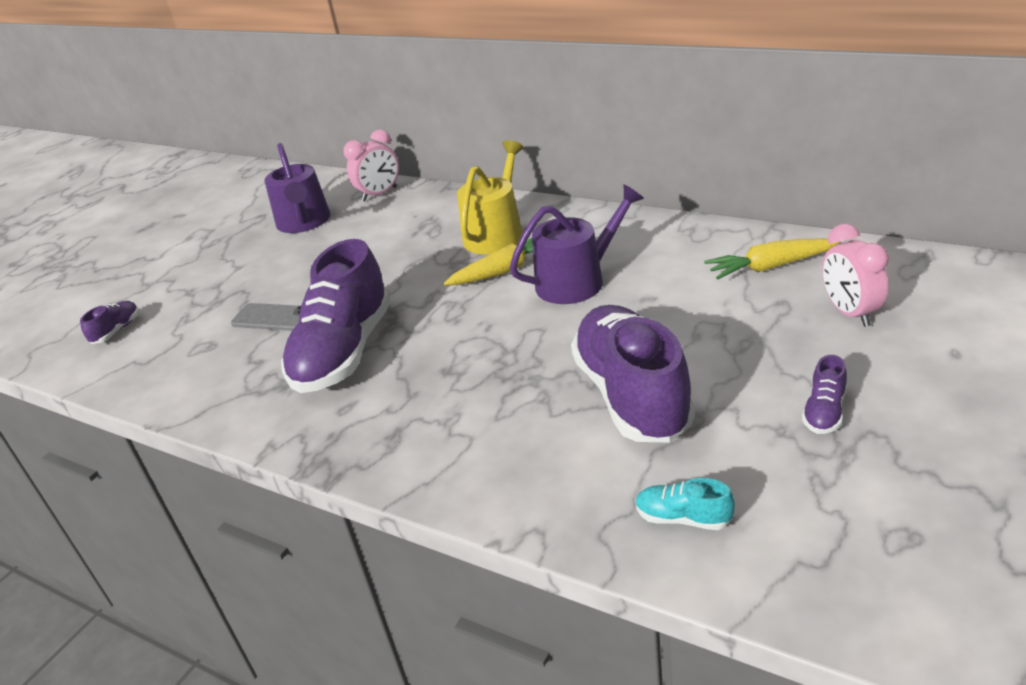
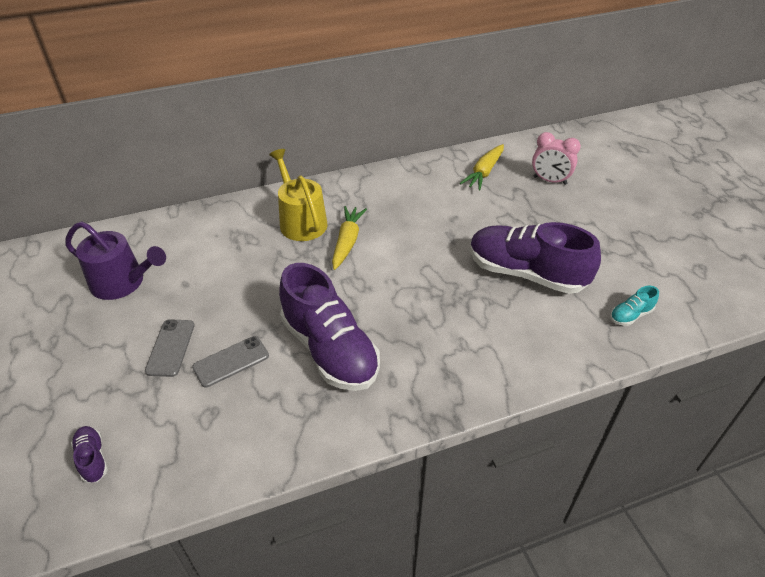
camera: 55 degrees left, 10 degrees up
pink clock [343,129,399,201] -> none
purple watering can [510,184,644,304] -> none
purple shoe [802,355,847,434] -> none
none -> grey phone [145,319,195,377]

